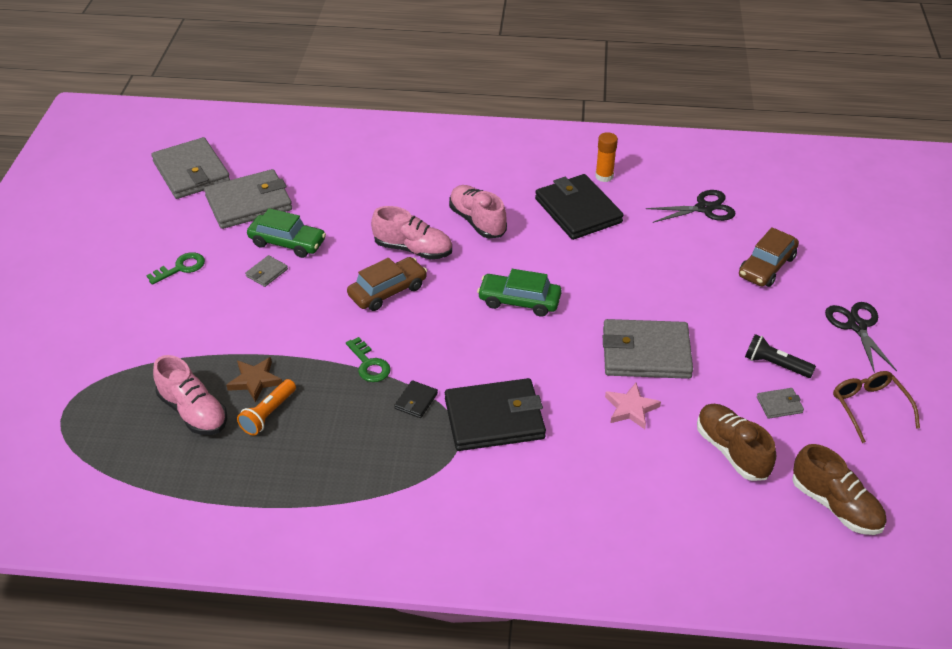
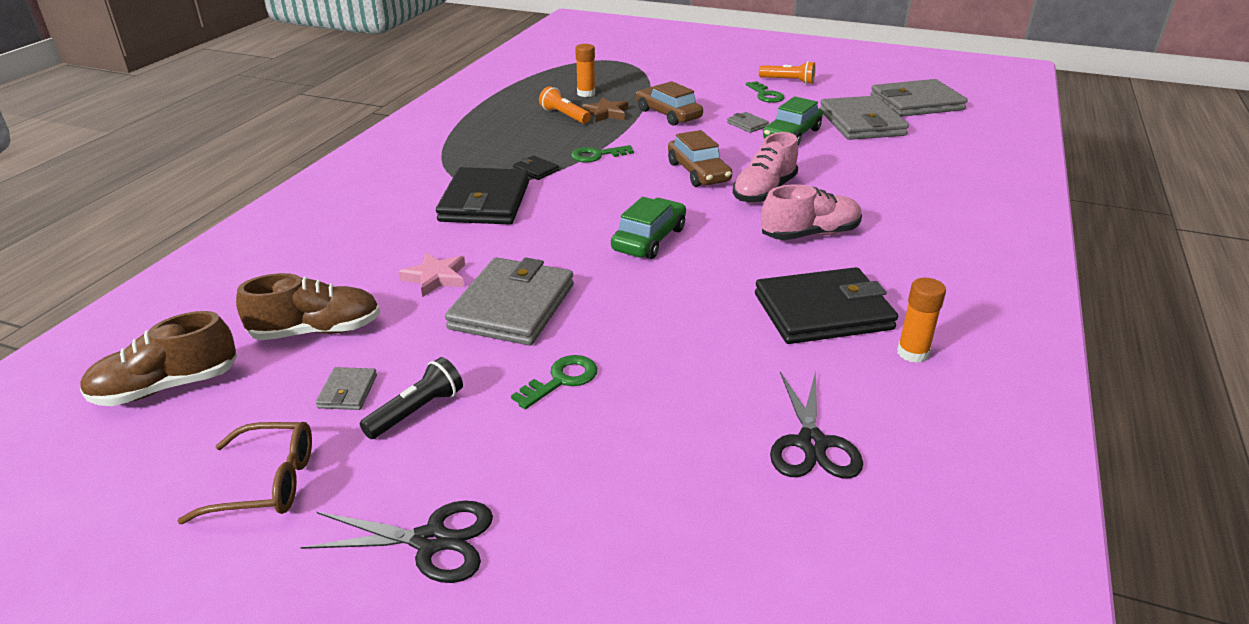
camera: 105 degrees right, 10 degrees down
pink shoe [153,355,227,435] -> orange glue stick [575,44,595,97]
brown car [739,227,799,287] -> brown car moved to [636,81,703,125]
none -> green key [511,355,597,410]
none -> orange flashlight [759,61,815,84]

